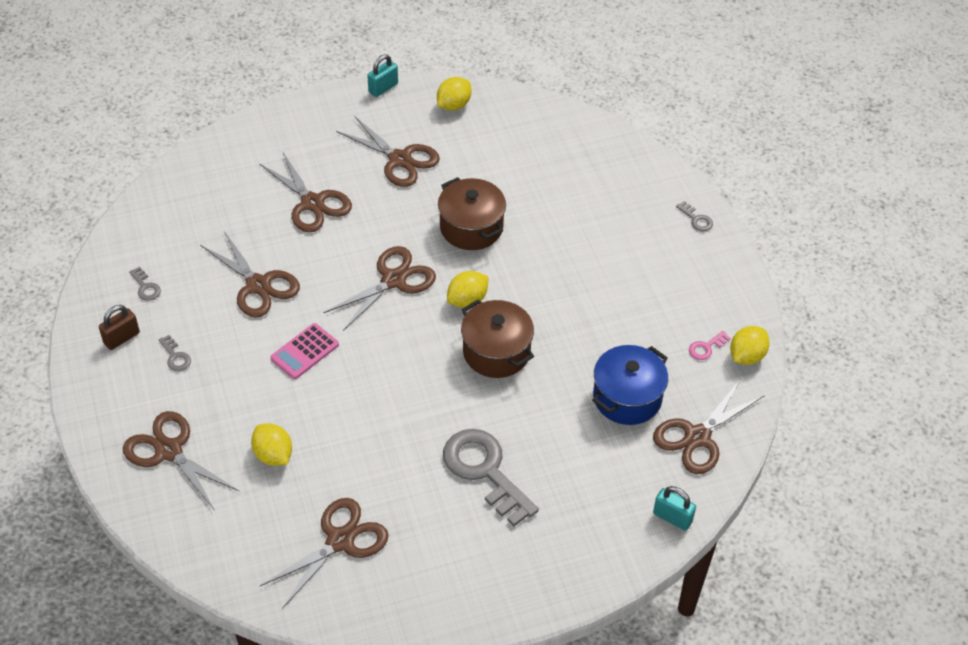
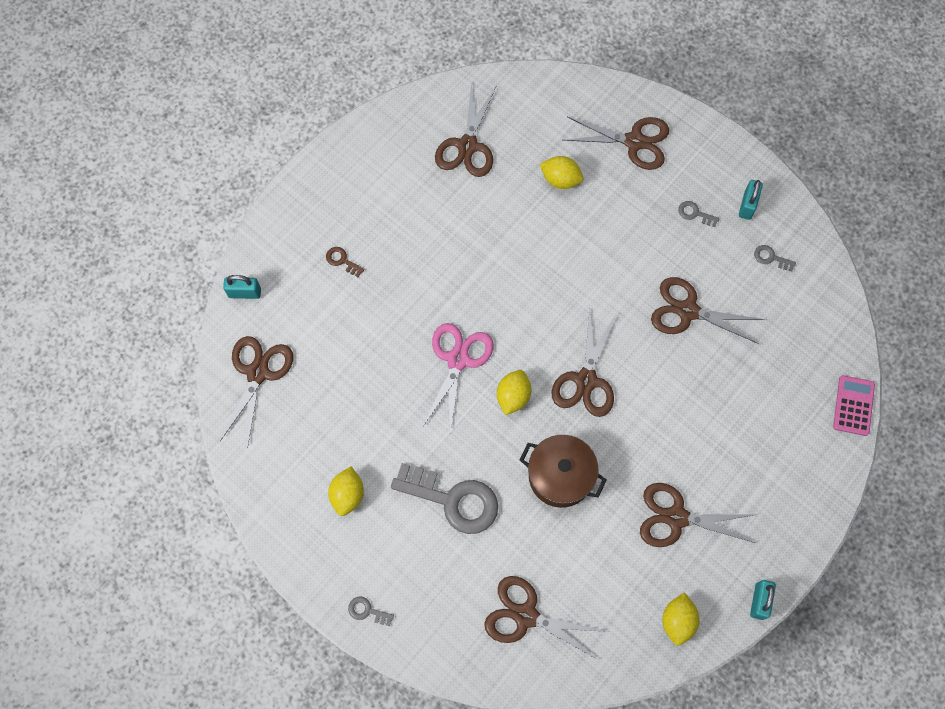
camera: 150 degrees right, 20 degrees up
brown padlock [99,305,140,350] -> turquoise padlock [739,180,763,220]
brown scissors [259,151,352,232] -> brown scissors moved to [484,576,608,660]
pink calculator [271,323,339,379] -> pink calculator moved to [833,375,875,436]
grey key [443,429,539,526] -> grey key moved to [391,463,498,534]
brown pot [461,300,534,378] -> pink scissors [423,323,494,433]
blue pot [592,345,668,425] -> none
pink key [689,331,731,360] -> none
yellow lemon [730,326,770,365] -> yellow lemon moved to [328,466,364,516]
none -> brown key [326,247,365,277]

